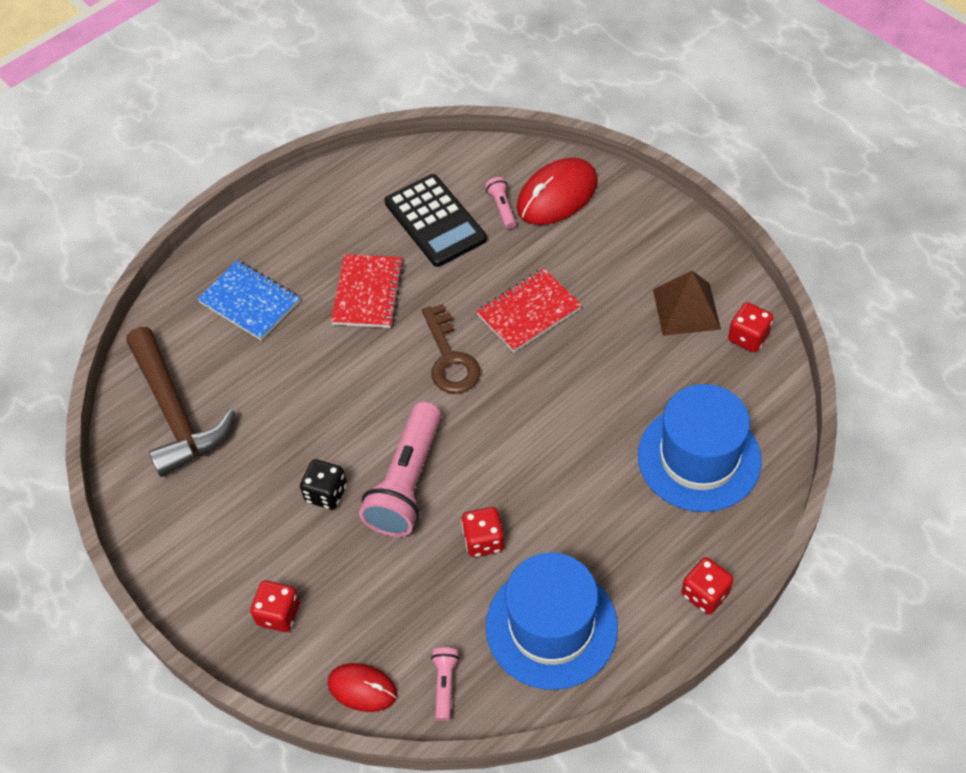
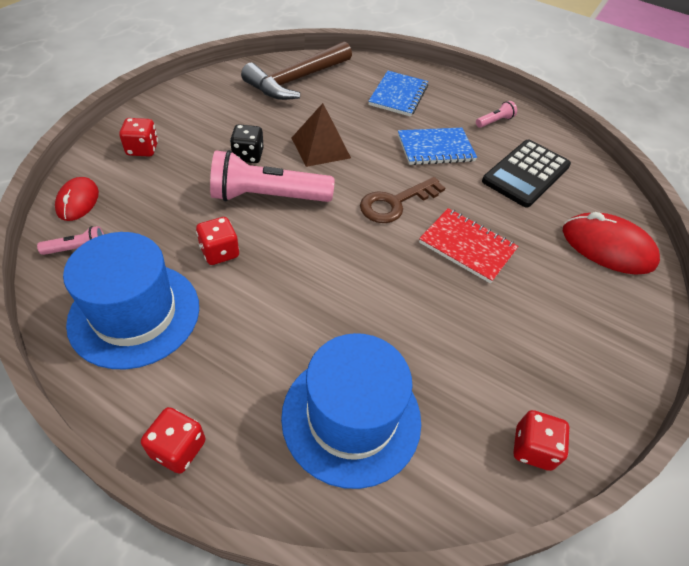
camera: 65 degrees right, 5 degrees down
red notebook [331,254,404,328] -> blue notebook [398,128,477,165]
pink flashlight [485,177,516,229] -> pink flashlight moved to [476,101,517,128]
brown pyramid [653,271,721,336] -> brown pyramid moved to [292,103,351,167]

